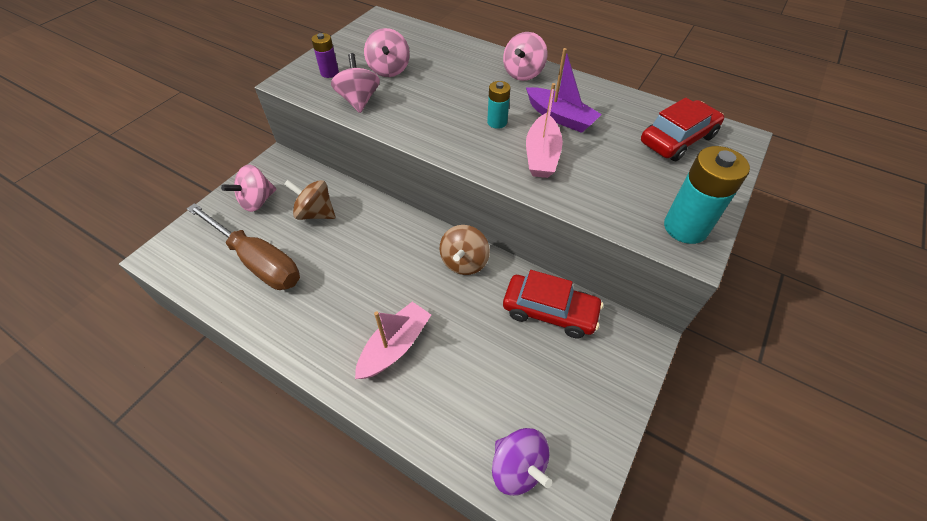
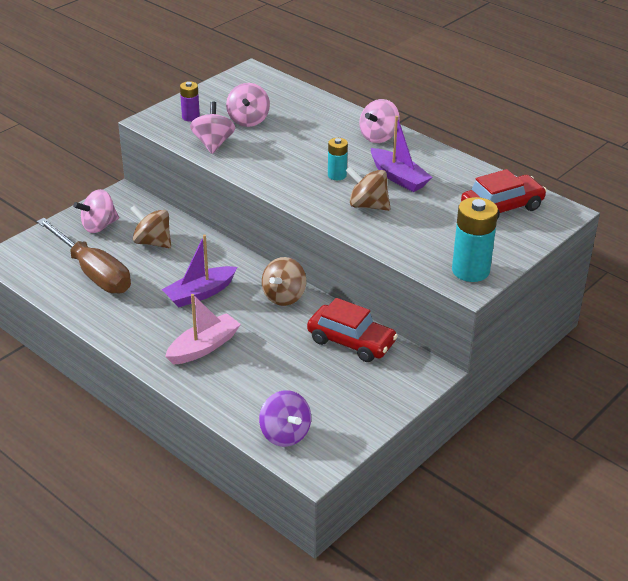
camera: 10 degrees right, 15 degrees down
pink boat [526,83,563,178] -> brown spinning top [346,166,391,211]
none -> purple boat [162,235,237,307]

